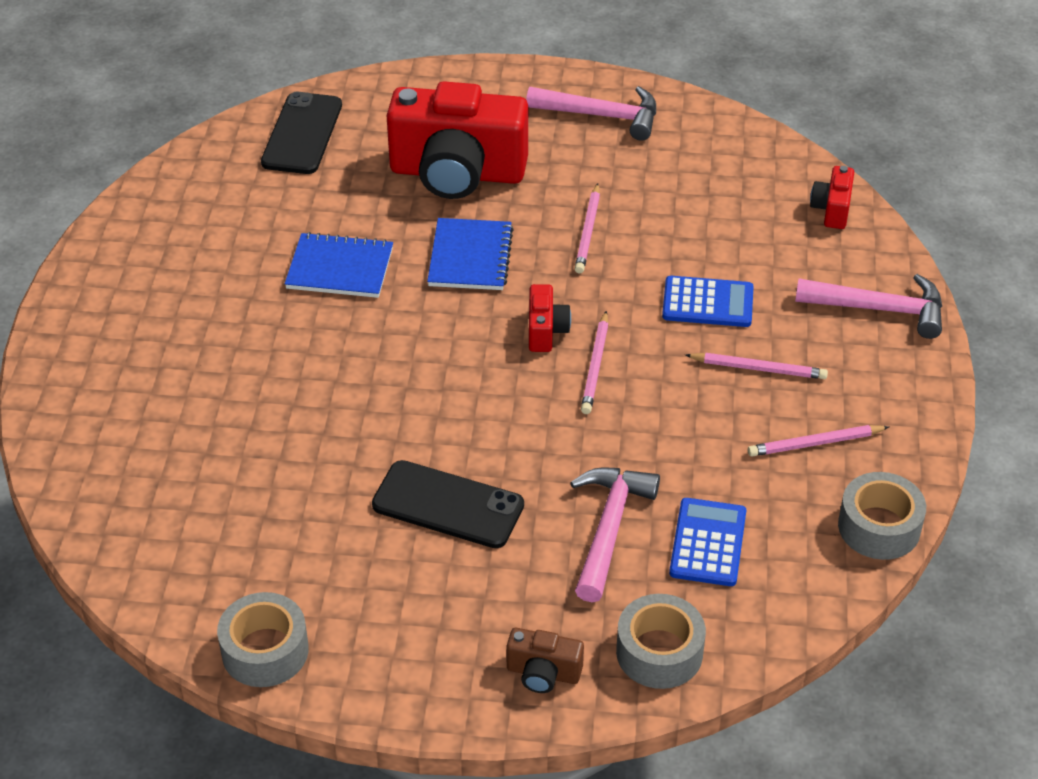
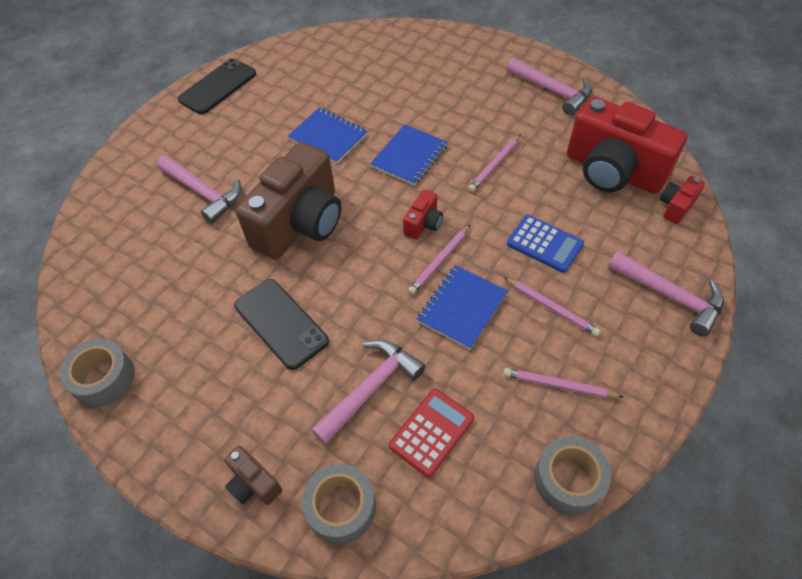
camera: 30 degrees right, 10 degrees up
black phone [261,92,342,174] -> black phone moved to [178,58,256,114]
red camera [387,81,528,199] -> red camera moved to [567,96,687,194]
blue calculator [669,498,746,586] -> red calculator [389,389,474,478]
none -> pink hammer [157,155,241,224]
none -> brown camera [236,142,341,260]
none -> blue notebook [417,265,508,350]

